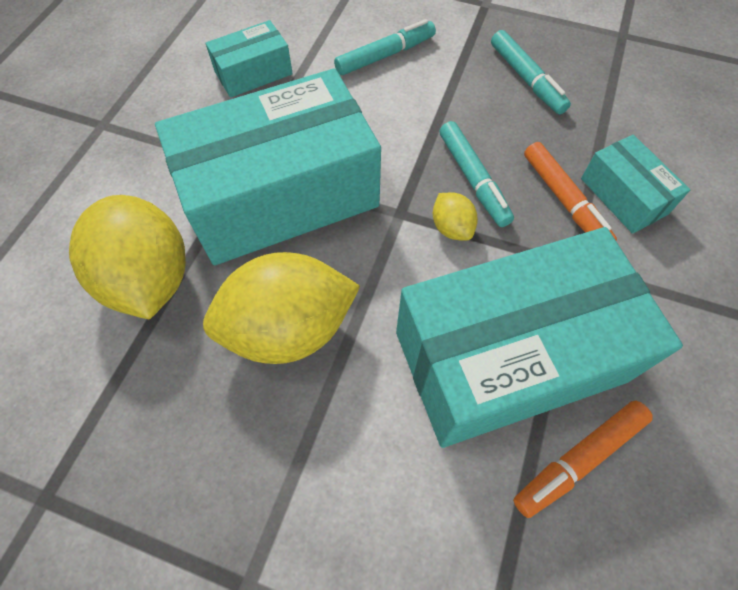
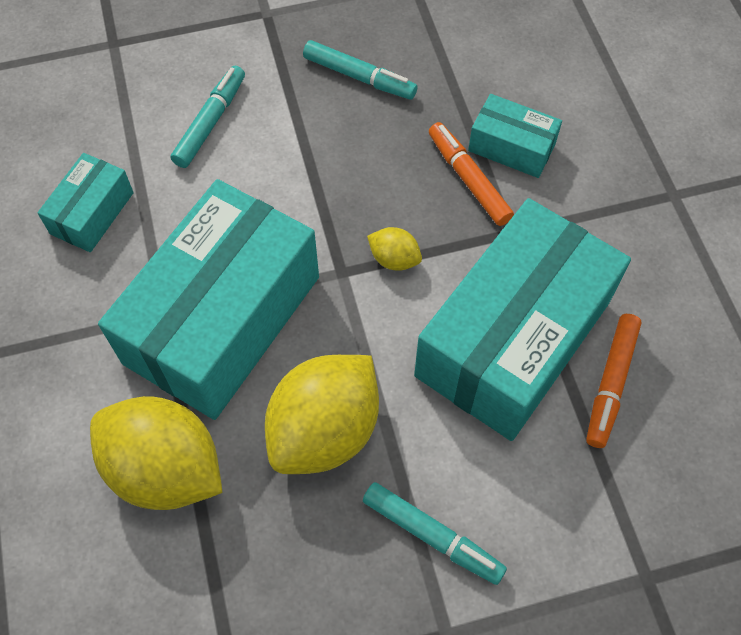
camera: 35 degrees left, 0 degrees up
turquoise marker [440,121,514,227] -> turquoise marker moved to [363,482,507,585]
orange marker [524,142,617,241] -> orange marker turned 150 degrees counterclockwise [429,122,514,226]

